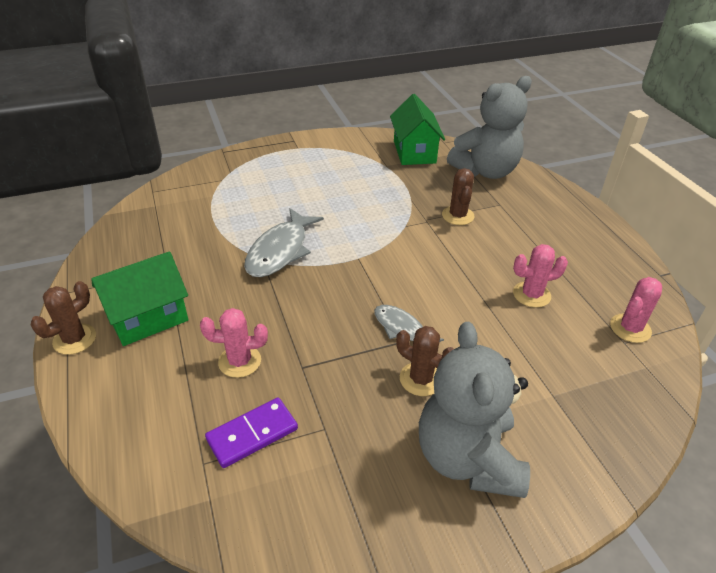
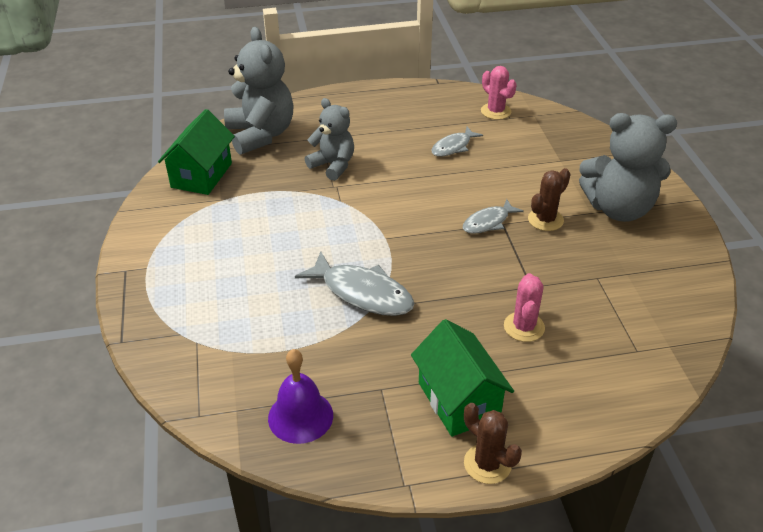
camera: 80 degrees left, 0 degrees up
purple domino [205,398,298,468] -> none
green house [390,94,445,165] -> green house turned 75 degrees counterclockwise [158,109,235,195]
brown cactus [442,168,474,225] -> grey teddy bear [305,98,354,181]
pink cactus [513,244,568,308] -> grey fish [432,127,483,157]
none -> purple bell [268,349,333,444]

